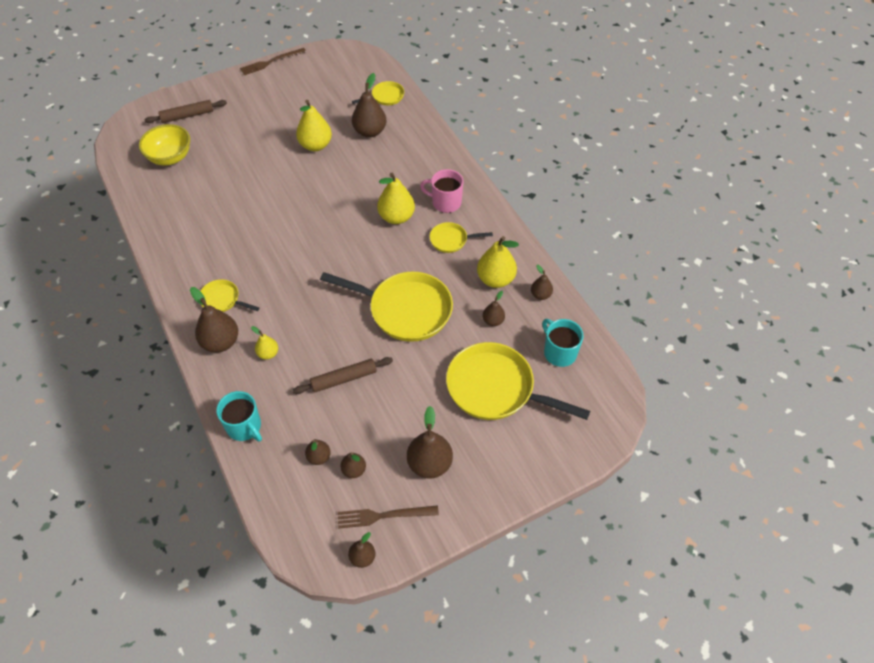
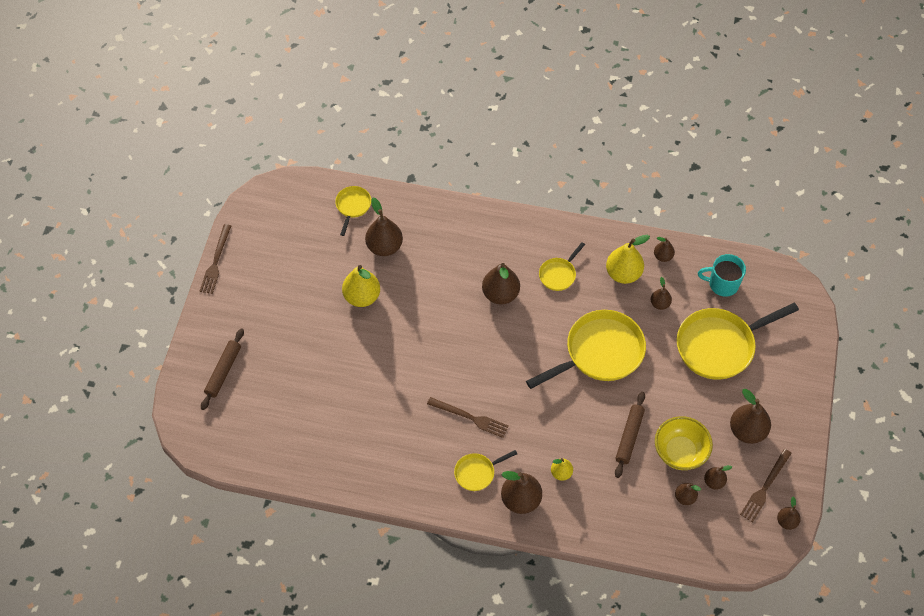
camera: 50 degrees left, 5 degrees up
yellow bowl [139,124,190,166] -> yellow bowl moved to [655,416,713,470]
turquoise mug [216,391,262,442] -> none
yellow pear [377,173,415,224] -> brown pear [482,263,520,304]
pink mug [420,169,464,213] -> none
none -> brown fork [427,397,509,438]

